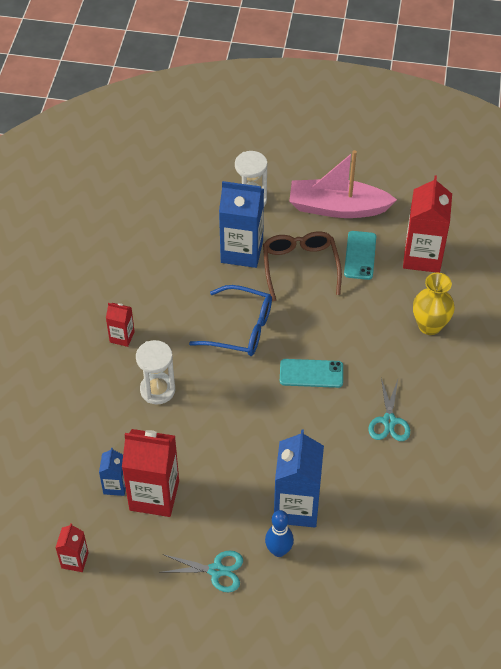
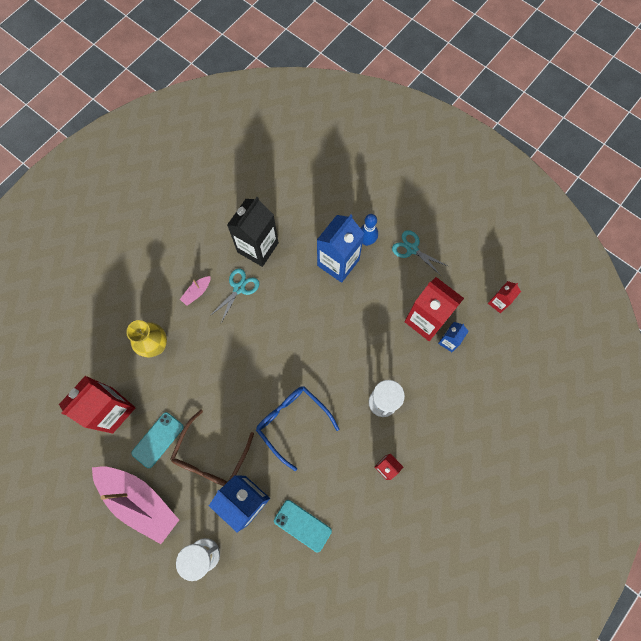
camera: 150 degrees left, 20 degrees up
turquoise phone [280,359,343,388] -> turquoise phone moved to [274,500,332,552]
none -> pink boat [180,276,211,306]
none -> black carton [227,197,279,267]

